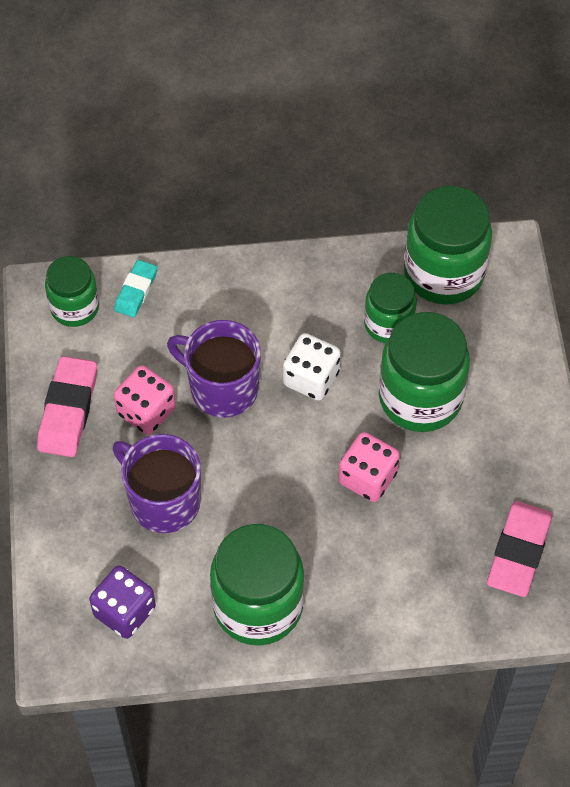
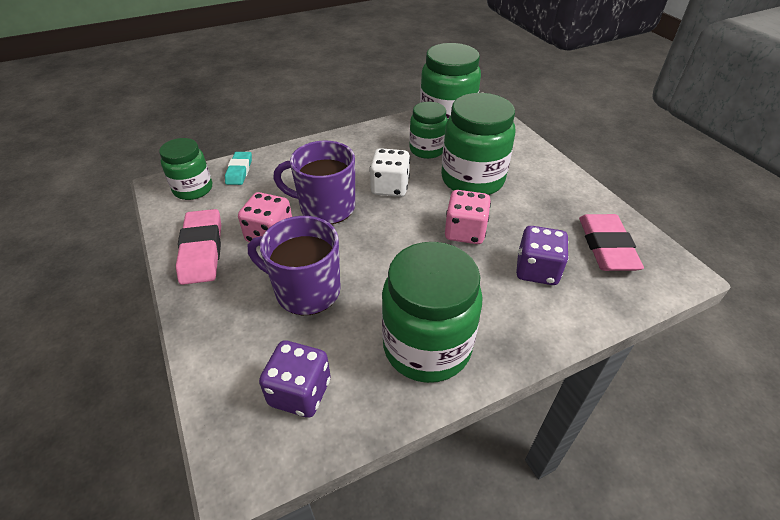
camera: 20 degrees left, 15 degrees down
none -> purple dice [516,226,569,285]

